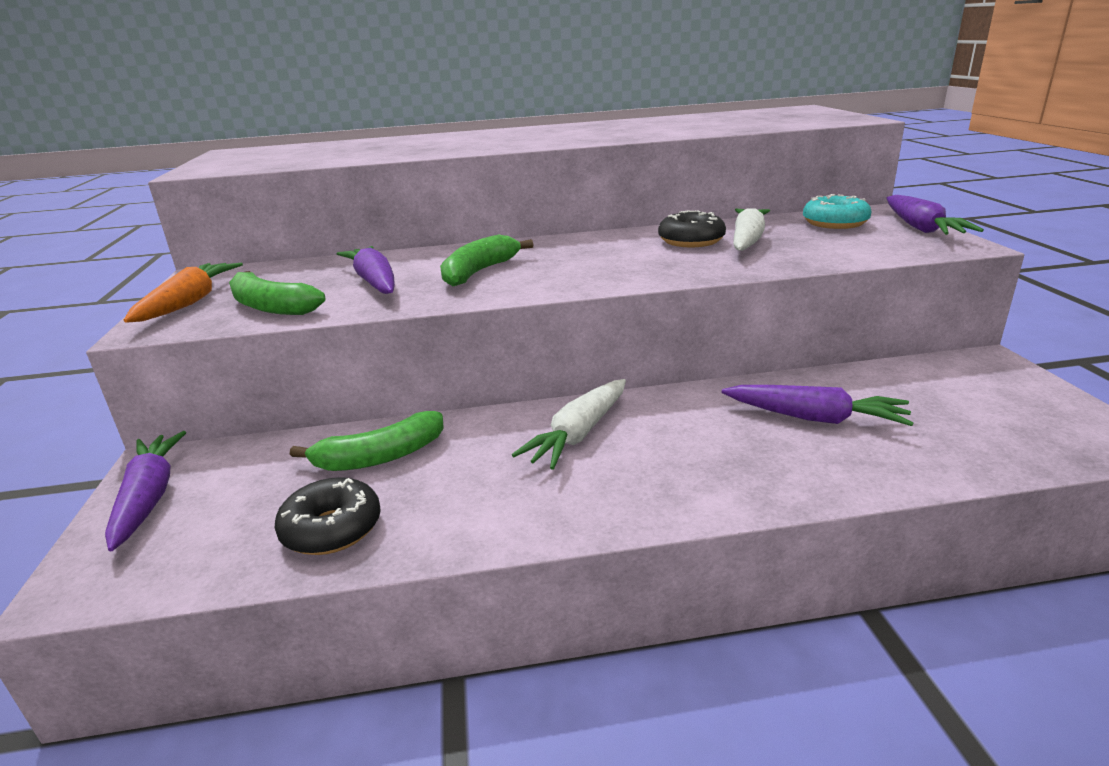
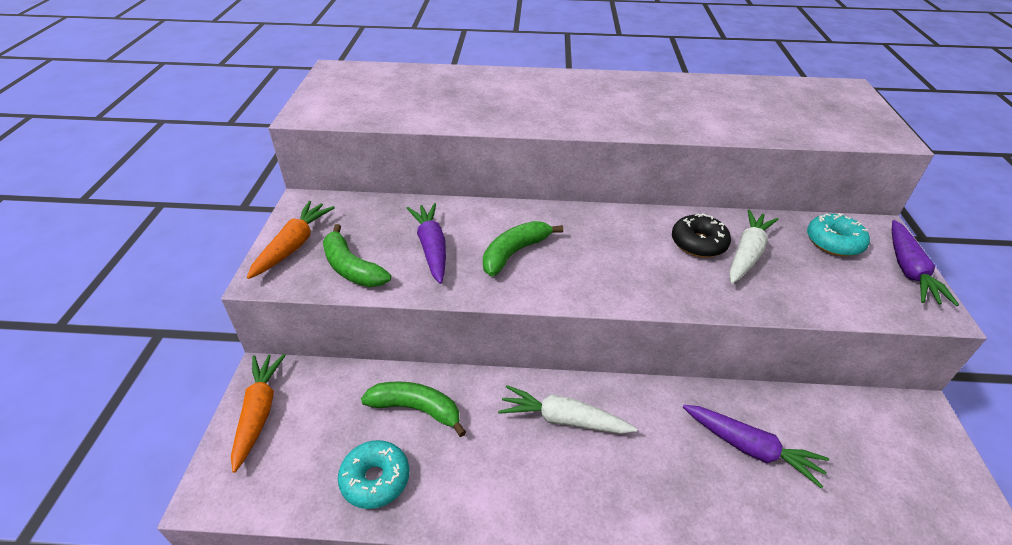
camera: 10 degrees right, 15 degrees up
purple carrot [105,431,186,551] -> orange carrot [231,354,286,473]
black donut [275,477,381,555] -> turquoise donut [338,440,409,509]
green banana [290,411,444,471] -> green banana turned 150 degrees counterclockwise [361,381,466,437]
white carrot [512,379,626,470] -> white carrot turned 60 degrees clockwise [498,385,637,434]

